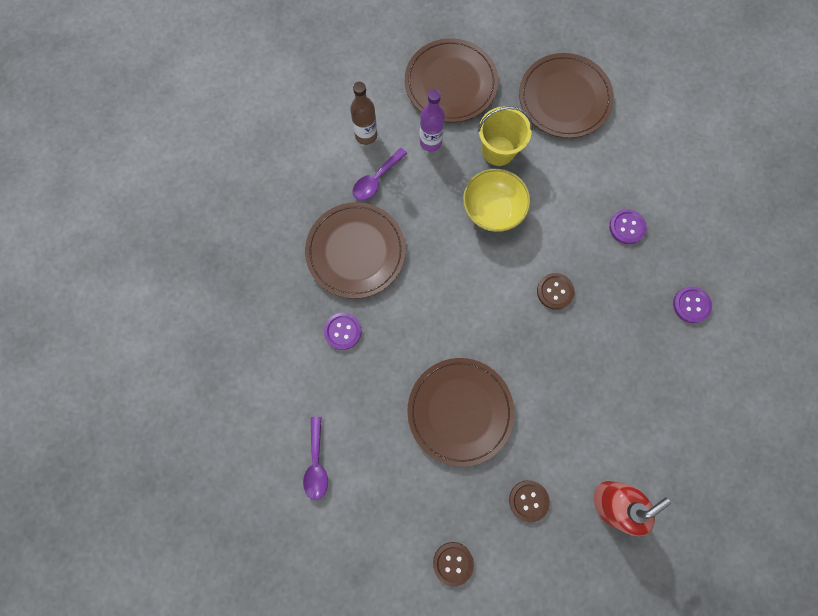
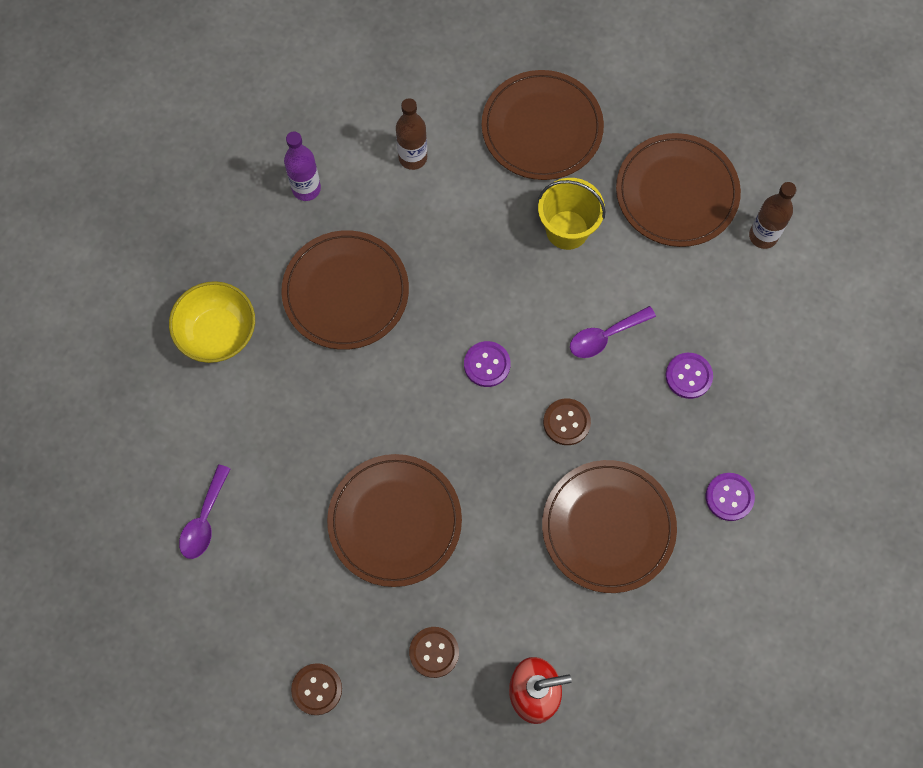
camera: 20 degrees right, 5 degrees down
purple button [324,313,362,350] -> purple button moved to [464,341,511,387]
purple spoon [352,148,407,200] -> purple spoon moved to [570,306,656,358]
purple bottle [420,89,445,152] -> purple bottle moved to [284,131,321,201]
yellow bowl [463,169,530,232] -> yellow bowl moved to [169,281,255,363]
none -> brown plate [542,460,677,593]
none -> brown bottle [749,182,796,249]

